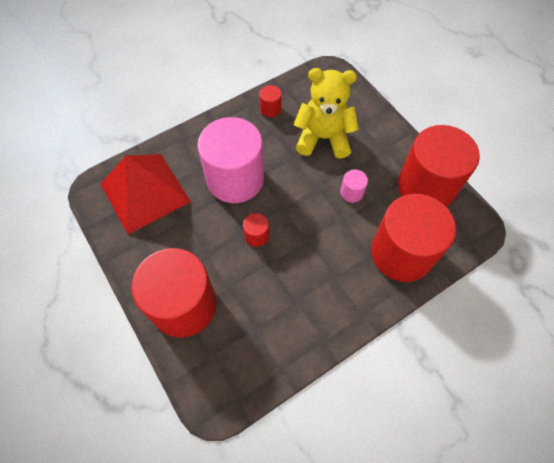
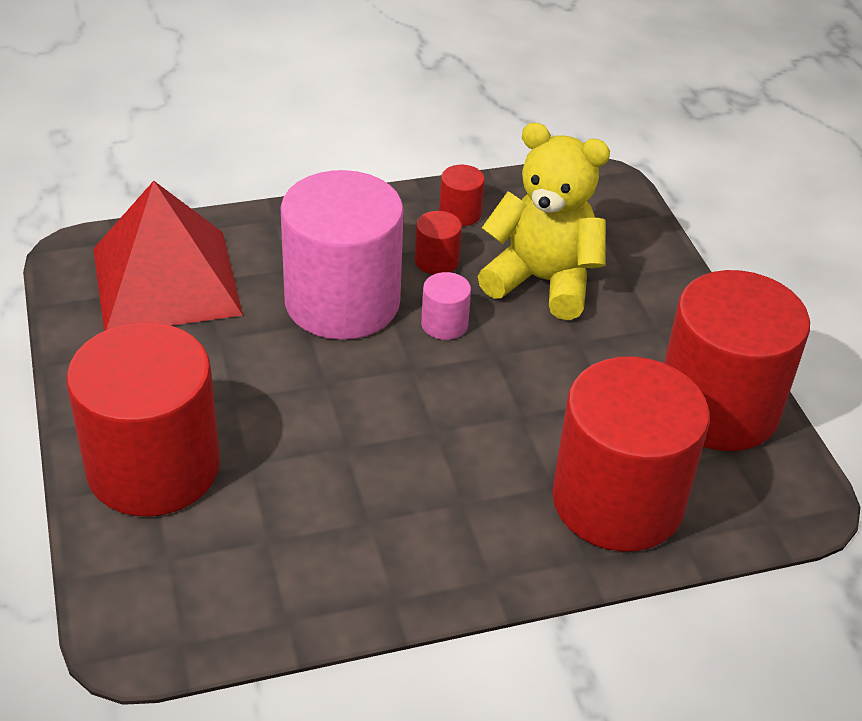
camera: 15 degrees right, 20 degrees down
red cylinder [243,213,269,247] -> red cylinder moved to [415,211,462,275]
pink cylinder [340,169,368,203] -> pink cylinder moved to [421,272,471,340]

